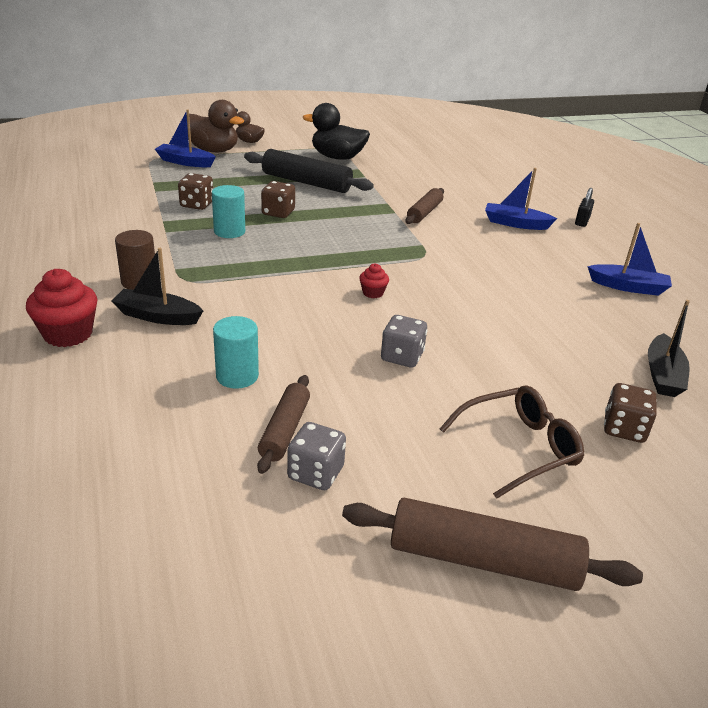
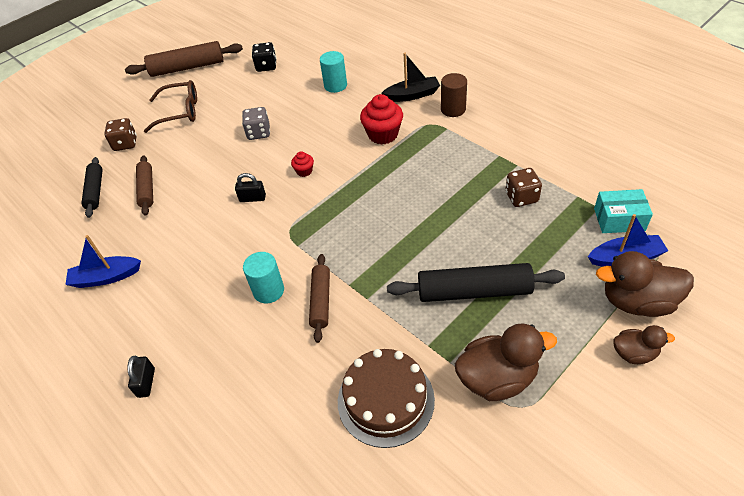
camera: 160 degrees right, 15 degrees up
red cupcake [26,269,98,347] -> red cupcake moved to [360,94,403,145]
turquoise cylinder [212,185,245,238] -> turquoise cylinder moved to [243,252,284,303]
brown rolling pin [257,375,310,474] -> brown rolling pin moved to [136,156,153,216]
brown dice [261,181,295,218] -> none
grey dice [287,422,346,490] -> black dice [252,42,277,72]
black duck [303,103,370,160] -> brown duck [455,323,557,401]
brown glasses [440,386,584,499] -> brown glasses turned 135 degrees counterclockwise [144,80,197,133]
blue boat [485,168,557,230] -> none
black boat [648,300,690,397] -> black rolling pin [81,157,103,218]
none -> black padlock [235,173,266,202]
none -> brown cake [338,349,435,448]
none -> turquoise box [594,189,653,233]

